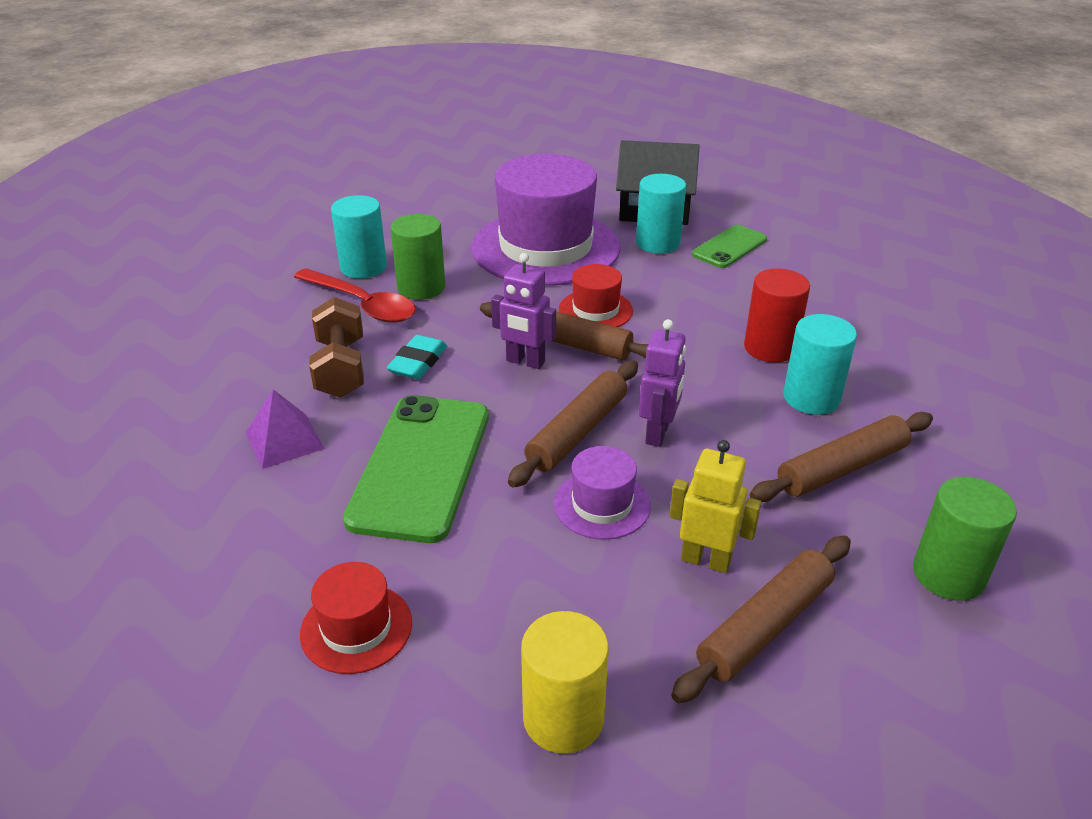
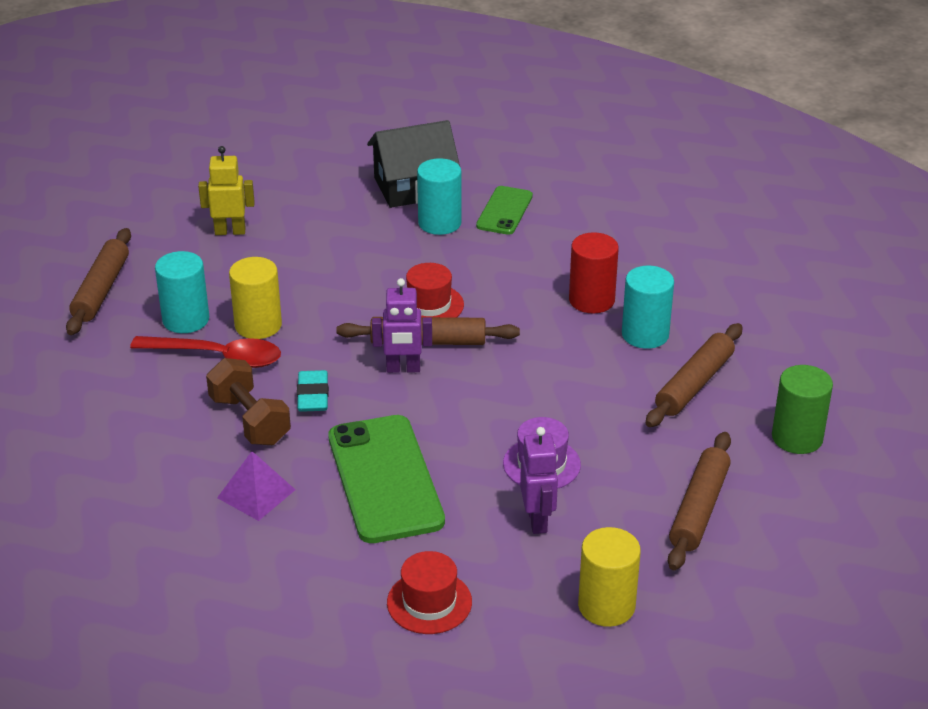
camera: 25 degrees left, 0 degrees up
green cylinder [390,214,445,300] -> yellow cylinder [229,257,282,339]
purple hat [471,154,621,286] -> none
brown rolling pin [508,360,638,488] -> brown rolling pin moved to [66,228,131,335]
purple robot [639,319,686,447] -> purple robot moved to [520,427,558,534]
yellow robot [669,440,761,573] -> yellow robot moved to [198,146,255,235]

